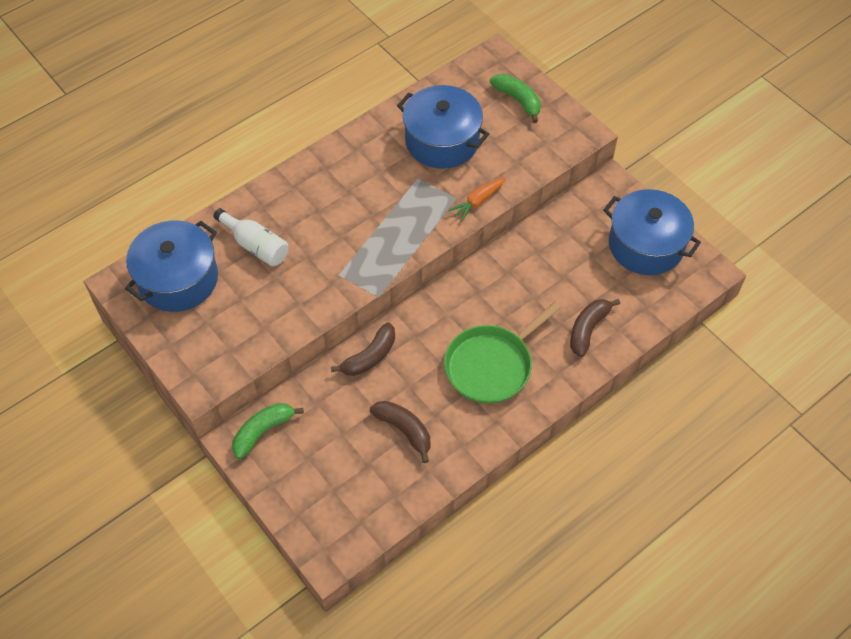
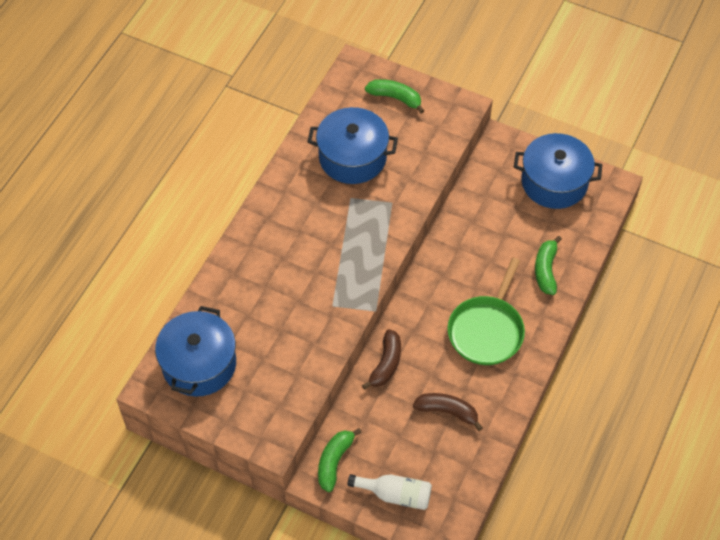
camera: 25 degrees left, 0 degrees up
white bottle [213,208,288,266] -> white bottle moved to [347,474,432,510]
orange carrot [448,178,506,222] -> none
brown banana [570,299,620,357] -> green banana [535,236,562,295]

